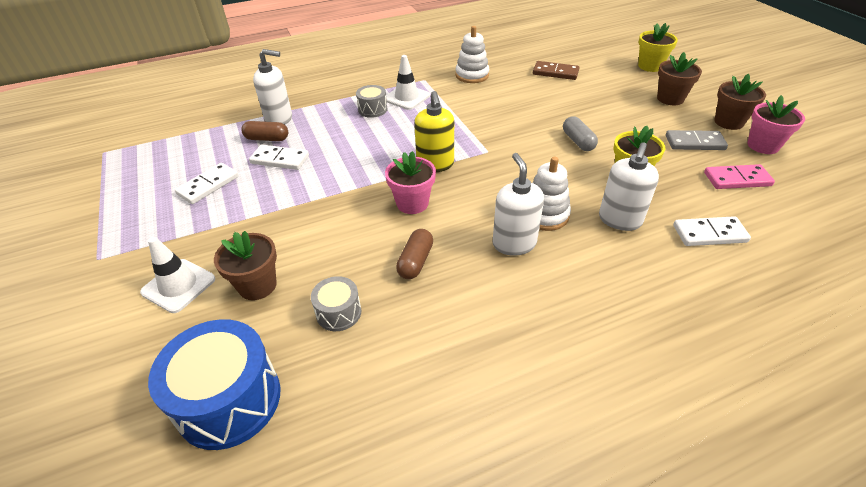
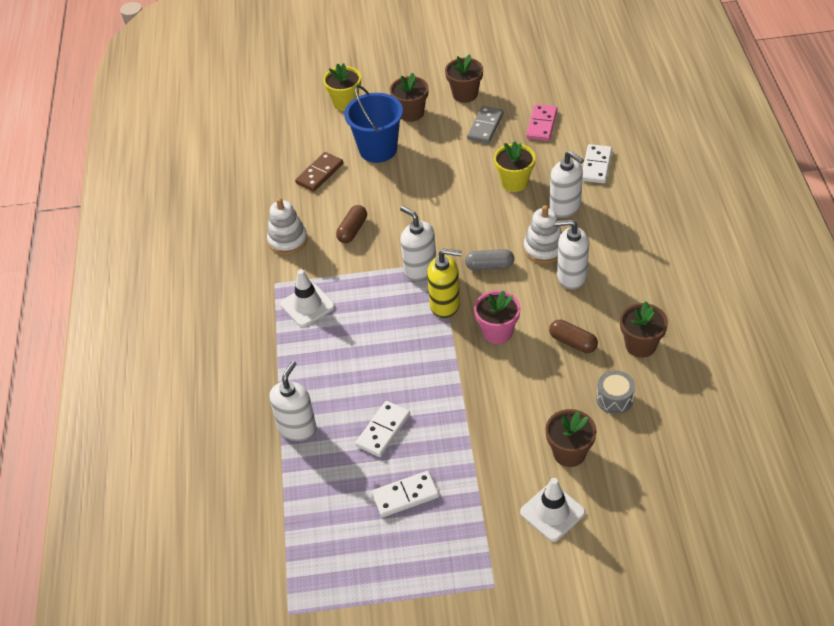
camera: 70 degrees left, 5 degrees up
blue drum [148,319,281,450] -> none
white domino [175,163,239,204] -> white domino turned 75 degrees counterclockwise [372,471,439,517]
brown capsule [241,121,288,141] -> brown capsule moved to [336,205,367,243]
grey drum [356,85,387,118] -> none
grey capsule [563,116,598,151] -> grey capsule moved to [465,249,514,270]
pink flower pot [747,95,805,154] -> none
none -> blue bucket [344,85,403,163]
none -> white soap dispenser [400,206,436,281]
none -> brown flower pot [620,301,668,358]

